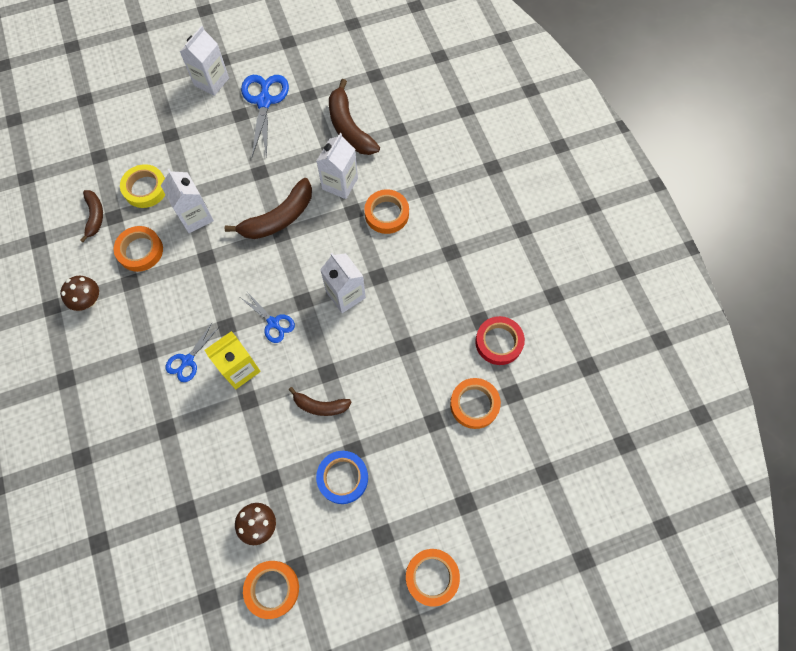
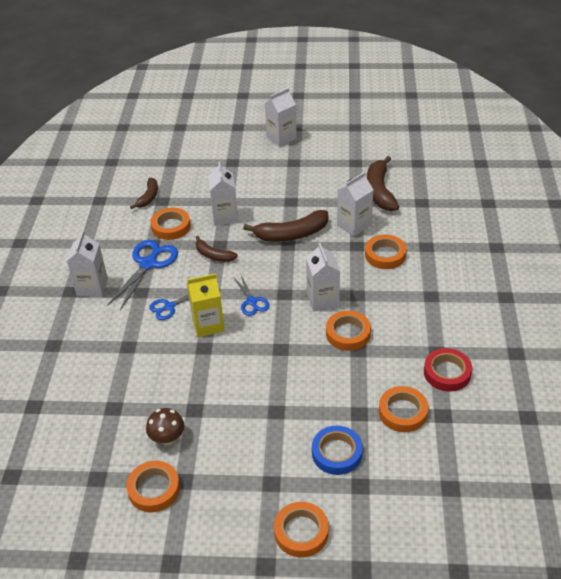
camera: 25 degrees right, 25 degrees down
brown mushroom [60,276,99,311] -> none
yellow tape [120,164,165,208] -> none
blue scissors [241,75,289,158] -> blue scissors moved to [108,240,178,310]
brown banana [289,387,351,416] -> brown banana moved to [196,236,238,262]
blue tape [316,451,368,504] -> blue tape moved to [312,426,363,475]
none -> white carton [67,231,108,297]
none -> orange tape [326,311,371,351]

